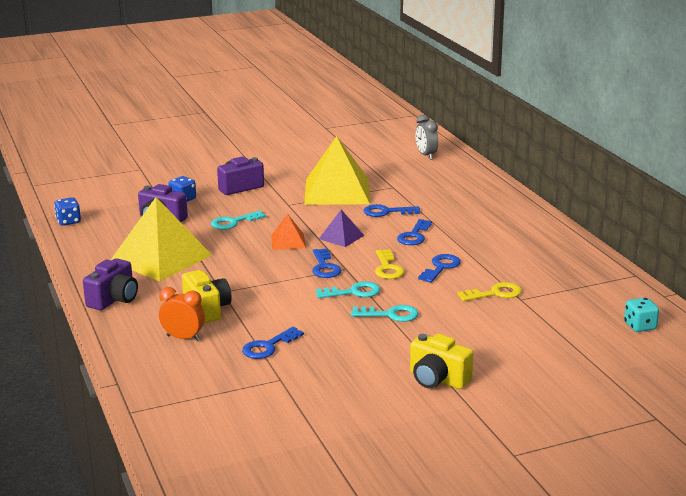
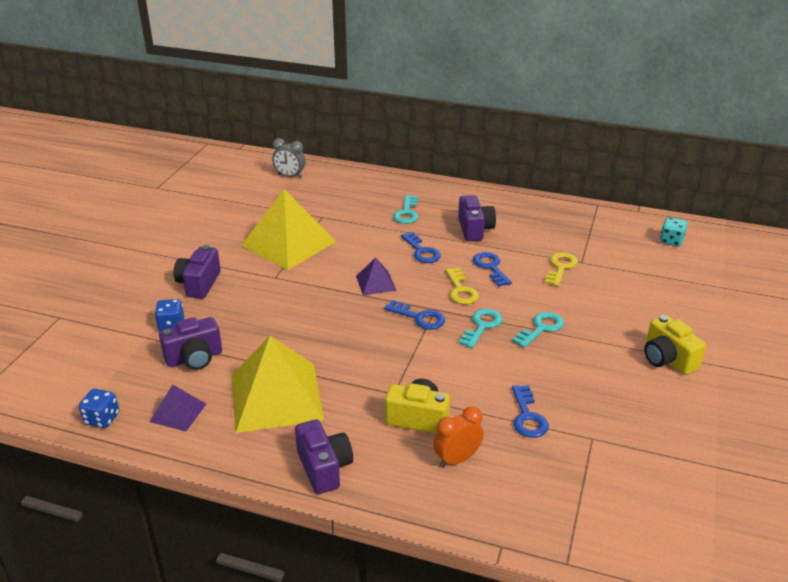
camera: 50 degrees left, 10 degrees up
turquoise key [211,210,266,230] -> turquoise key moved to [393,195,418,224]
orange pyramid [271,214,306,250] -> none
blue key [363,204,420,217] -> none
yellow key [375,250,404,279] -> yellow key turned 45 degrees clockwise [446,267,479,304]
yellow camera [410,334,473,389] -> yellow camera turned 75 degrees clockwise [644,315,706,375]
none -> purple pyramid [150,384,206,431]
none -> purple camera [458,195,496,241]

